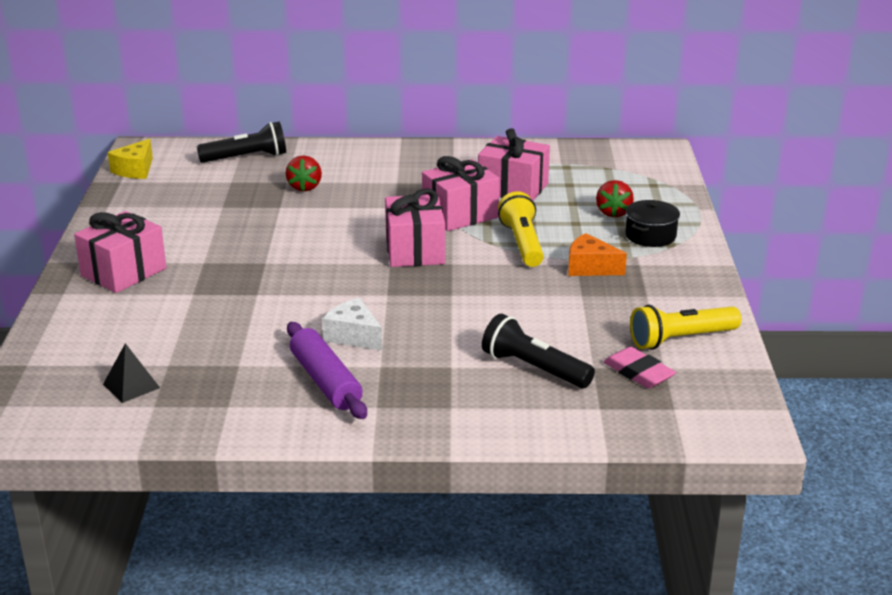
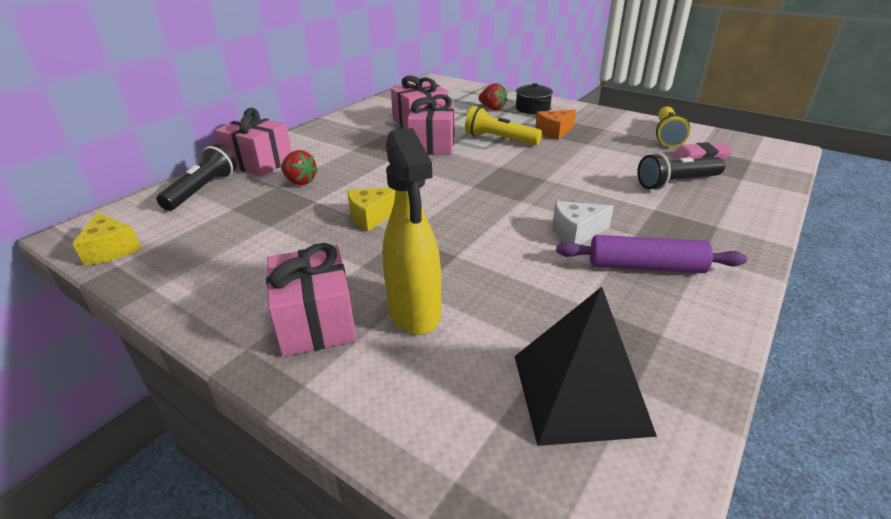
camera: 55 degrees left, 5 degrees up
black pyramid [103,343,160,403] -> black pyramid [514,287,657,446], size x2.07
pink gift [385,189,445,267] -> pink gift moved to [215,108,292,176]
none -> yellow cheese [347,188,395,231]
none -> yellow spray bottle [383,128,441,335]

